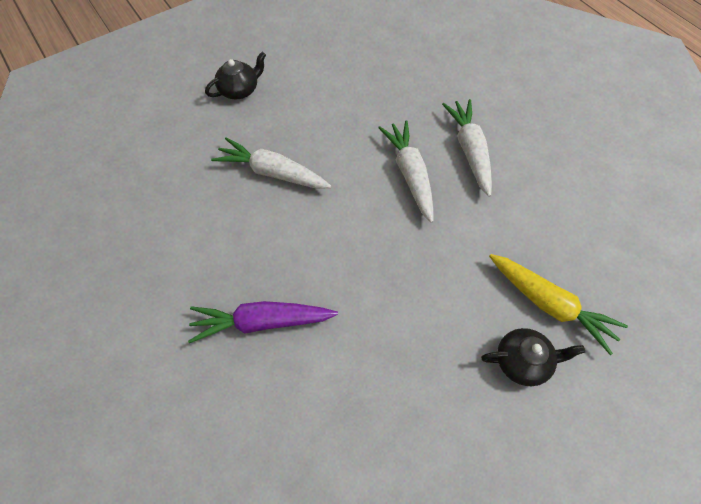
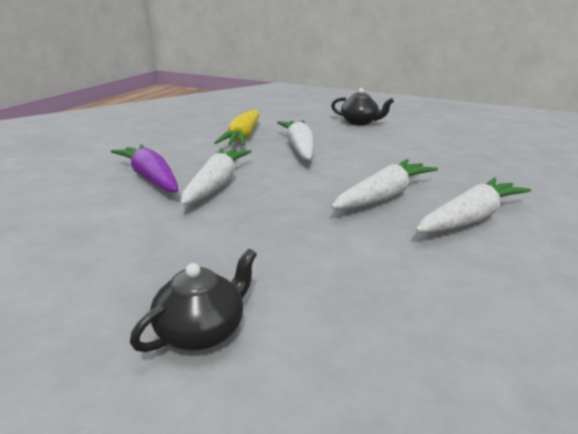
camera: 60 degrees right, 35 degrees down
black teapot [481,328,585,386] -> black teapot turned 105 degrees counterclockwise [130,248,257,352]
yellow carrot [489,254,628,355] -> yellow carrot moved to [214,110,259,146]
none -> white carrot [181,148,252,205]

